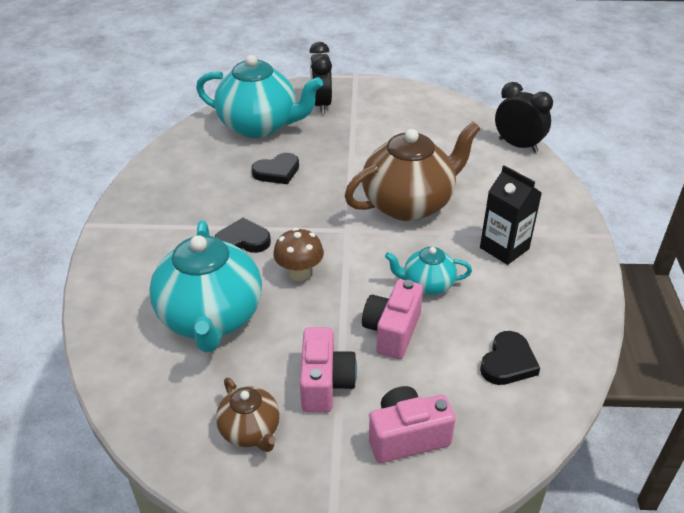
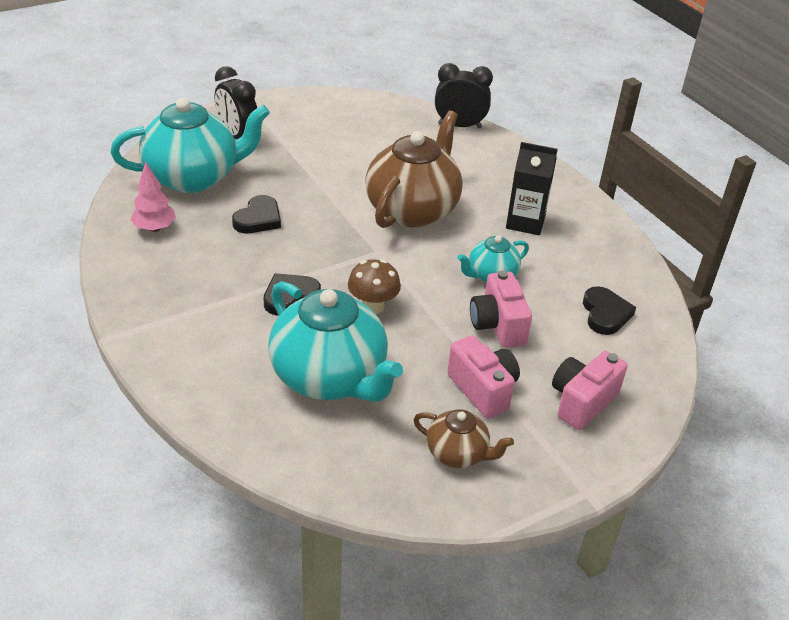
camera: 35 degrees left, 0 degrees up
none -> pink tree [131,162,176,232]

